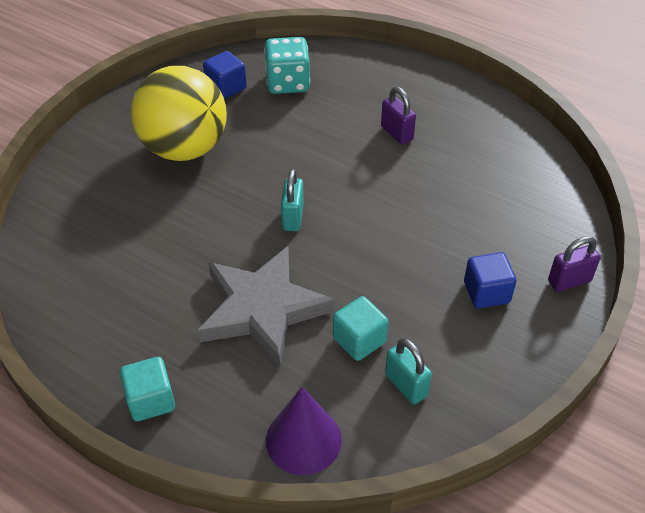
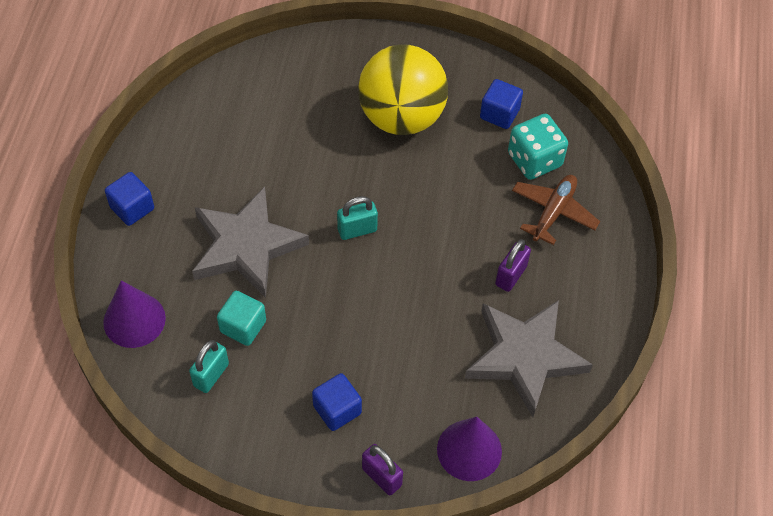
camera: 65 degrees right, 10 degrees up
turquoise cube [120,357,175,421] -> blue cube [105,172,154,226]
none -> purple cone [437,416,502,481]
none -> grey star [465,300,593,417]
none -> brown plane [512,175,600,245]

